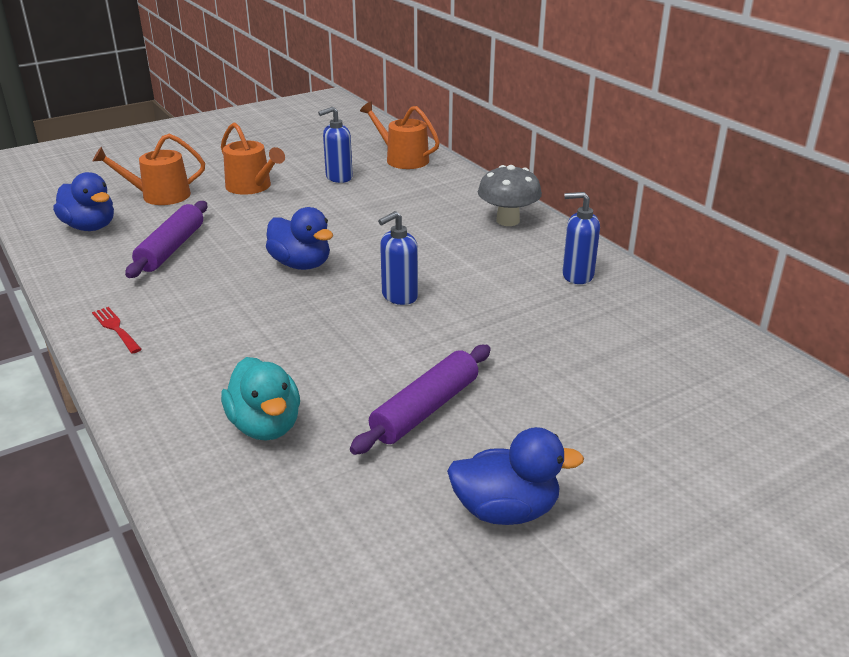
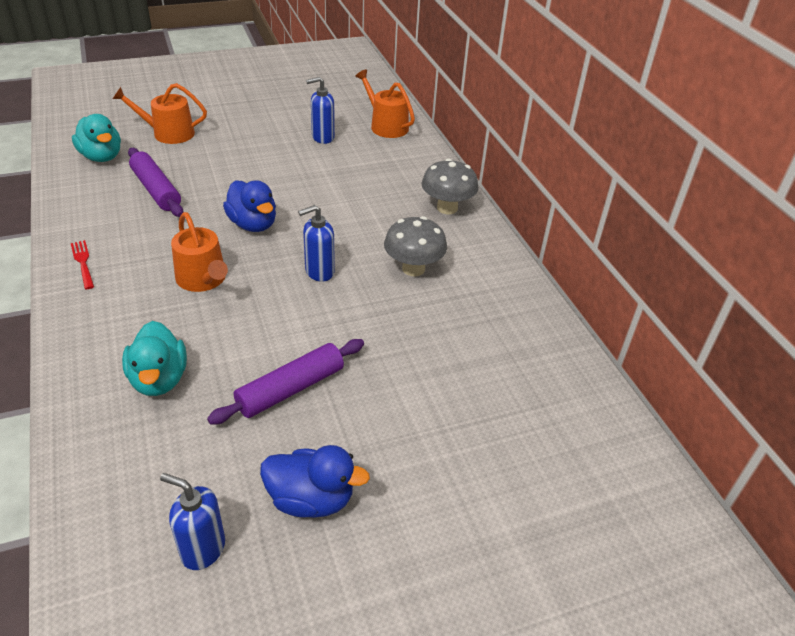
camera: 10 degrees right, 10 degrees up
blue duck [53,172,114,231] -> turquoise duck [72,114,121,162]
purple rolling pin [125,201,207,278] -> purple rolling pin turned 60 degrees counterclockwise [128,148,183,217]
orange watering can [221,122,285,195] -> orange watering can moved to [171,212,228,292]
blue soap dispenser [562,192,600,284] -> blue soap dispenser moved to [160,473,225,570]
none -> grey mushroom [384,216,447,276]

